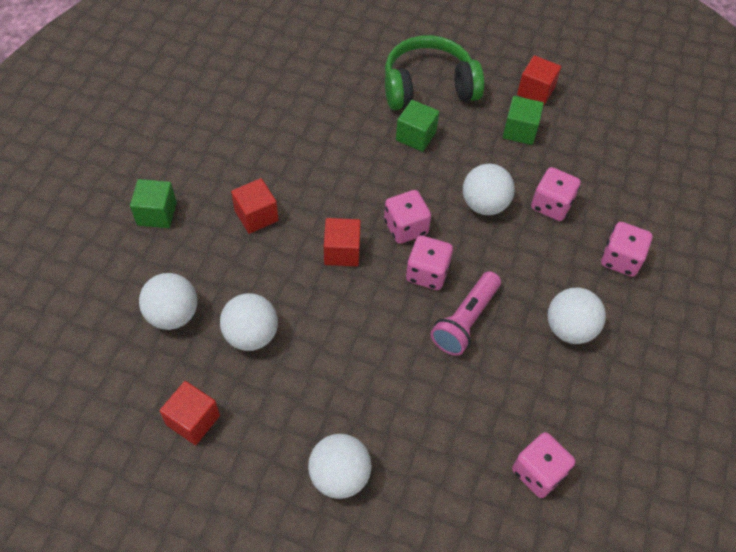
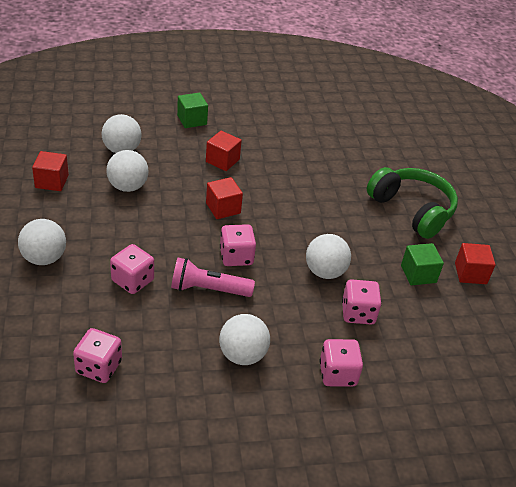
camera: 60 degrees right, 15 degrees down
pink dice [384,190,431,244] -> pink dice moved to [110,244,154,294]
green cube [396,100,439,152] -> none

